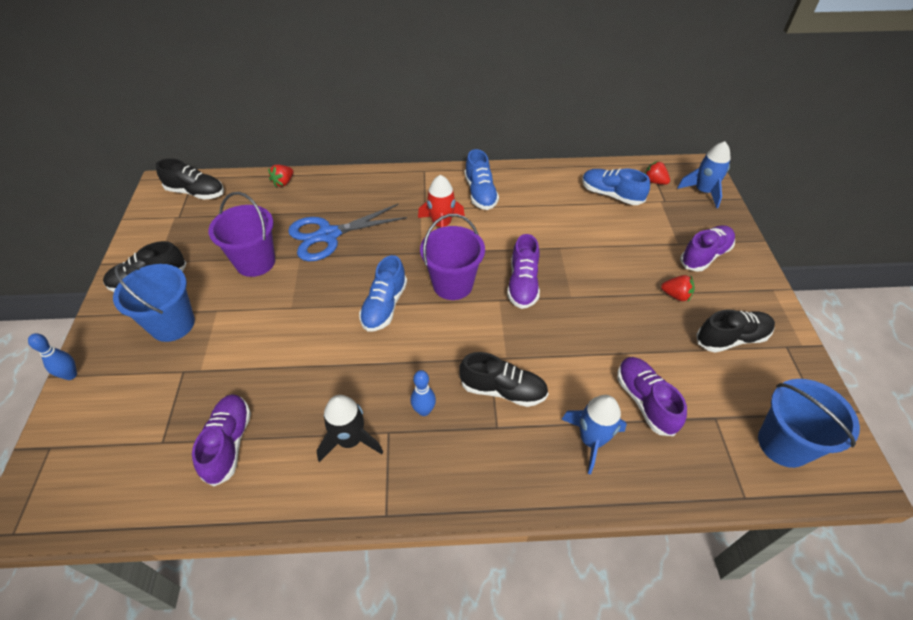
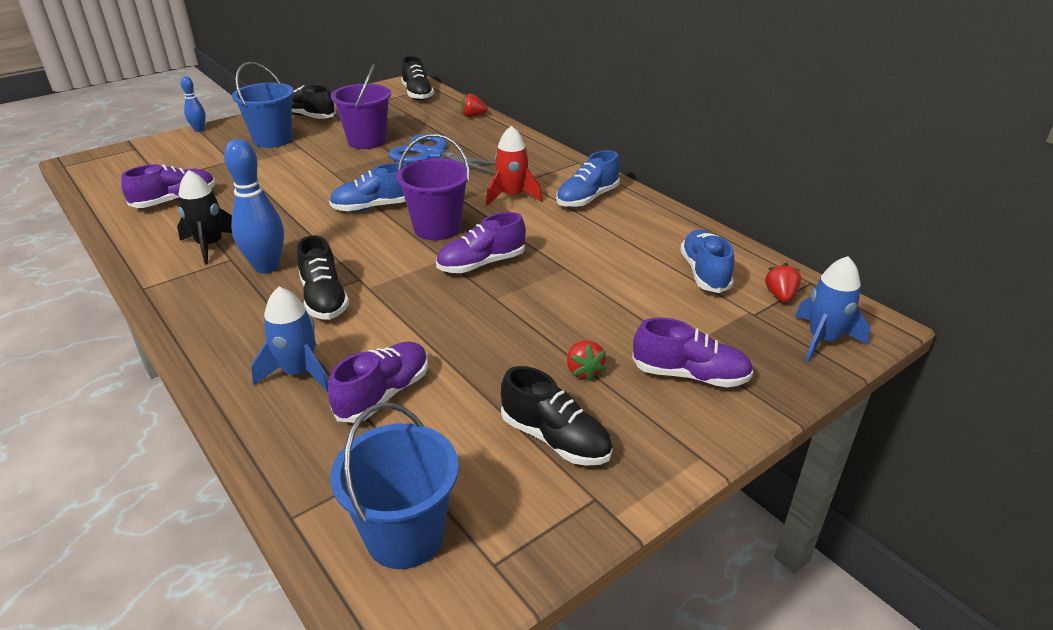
camera: 55 degrees right, 15 degrees down
blue bowling pin [411,370,436,416] -> blue bowling pin [224,139,284,274], size x1.82

